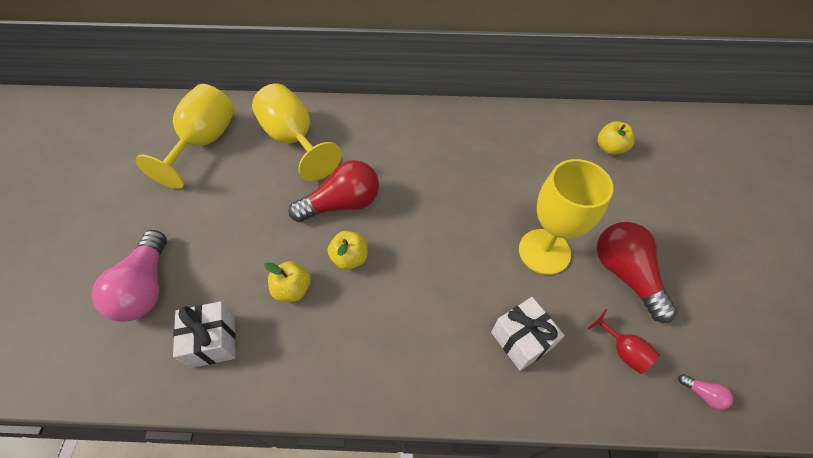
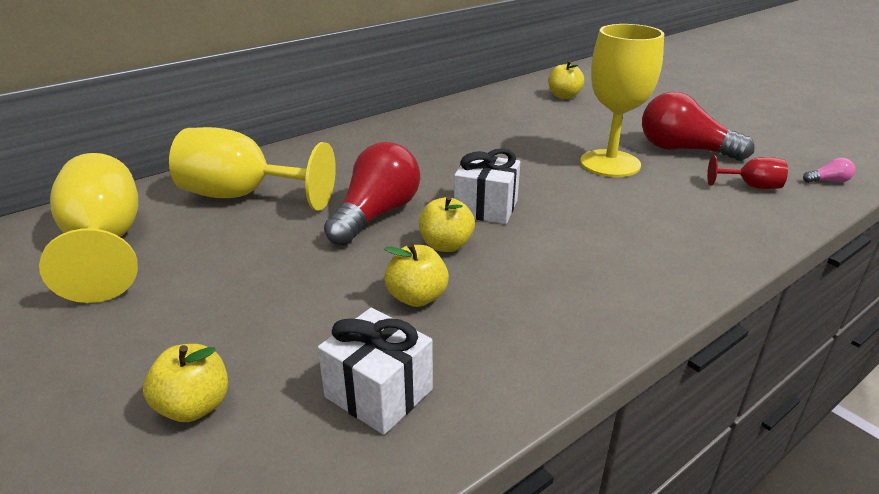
camera: 40 degrees left, 25 degrees down
pink light bulb [92,230,167,322] -> yellow apple [143,344,228,422]
white gift [491,297,565,371] -> white gift moved to [454,148,520,224]

